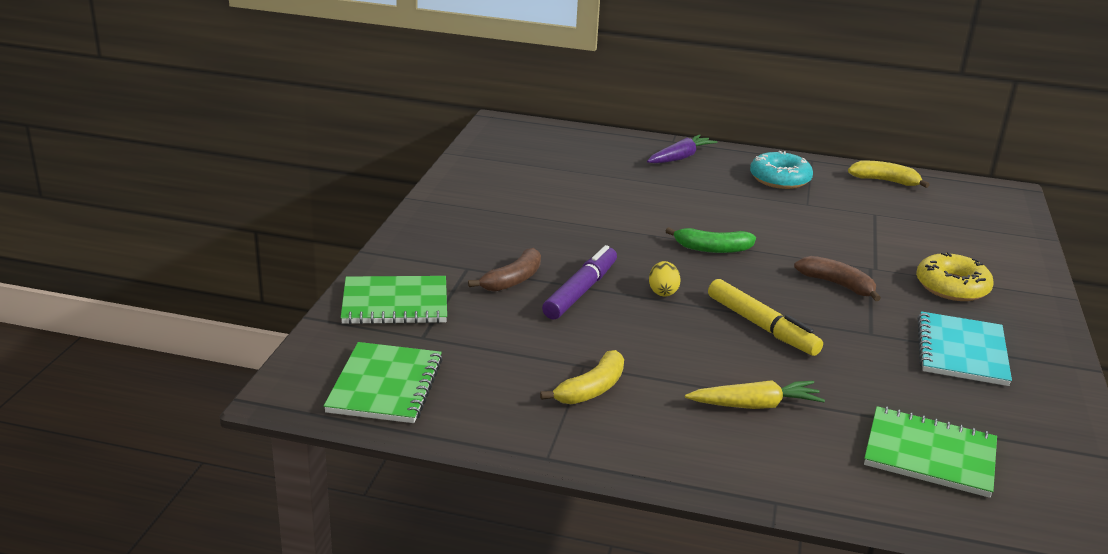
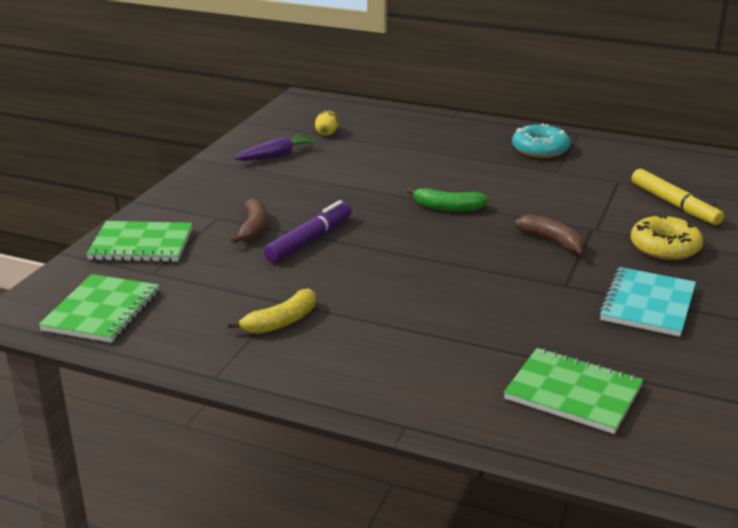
camera: 10 degrees right, 0 degrees up
brown banana [468,248,541,292] -> brown banana turned 45 degrees counterclockwise [230,198,267,244]
purple carrot [647,134,718,164] -> purple carrot moved to [234,134,318,161]
yellow egg [649,261,681,297] -> yellow egg moved to [315,111,338,136]
yellow carrot [685,380,825,409] -> none
yellow marker [708,279,823,356] -> yellow marker moved to [631,169,724,225]
yellow banana [848,161,930,188] -> none

